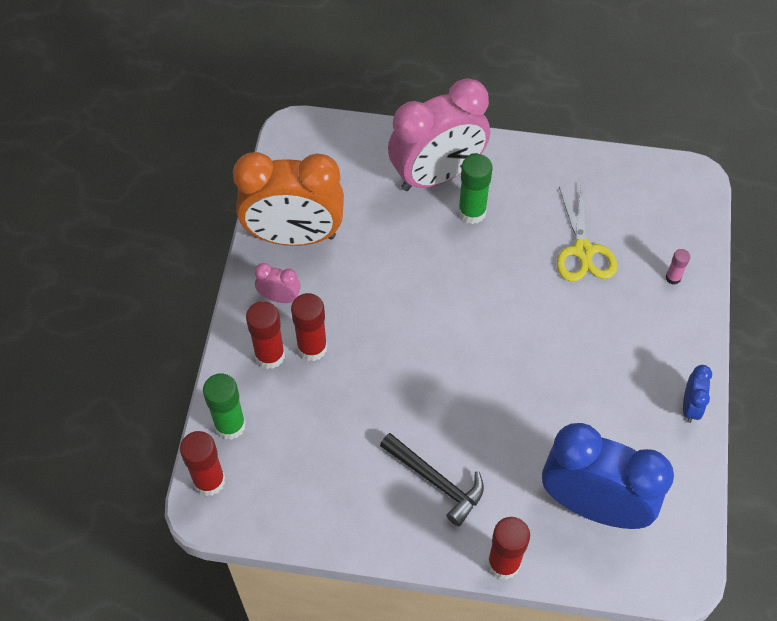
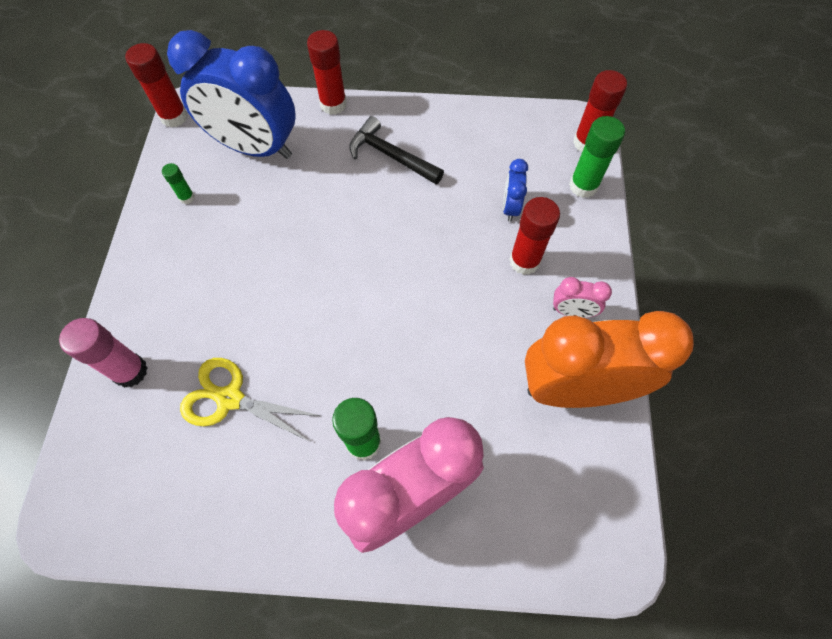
camera: 175 degrees right, 5 degrees up
red glue stick [246,301,285,369] -> red glue stick moved to [125,43,188,128]
yellow scissors [557,187,617,282] -> yellow scissors turned 60 degrees counterclockwise [180,358,321,442]
pink glue stick [666,249,690,285] -> pink glue stick [59,318,148,388], size x1.89
blue clock [683,365,712,423] -> blue clock moved to [503,159,528,222]
none -> green glue stick [162,163,195,204]

